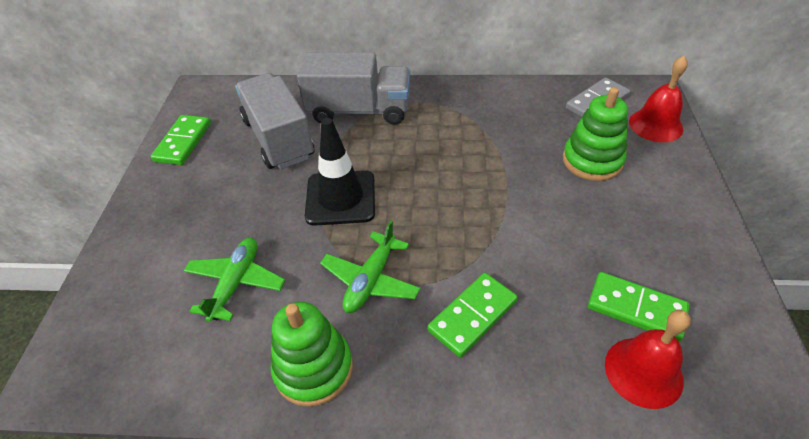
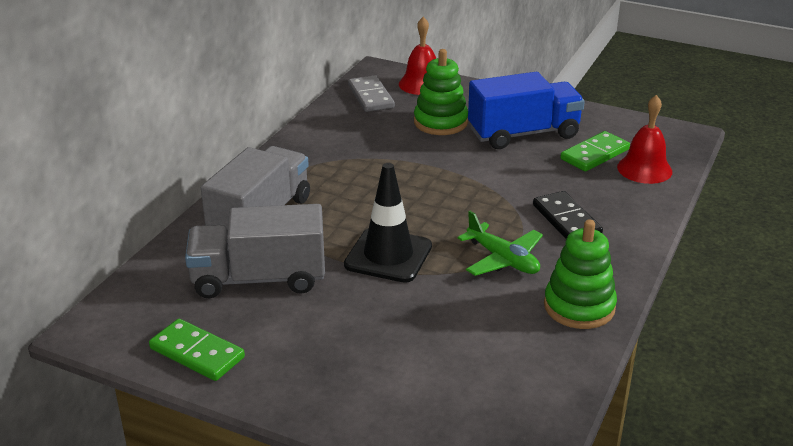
camera: 70 degrees left, 15 degrees down
green plane [184,238,285,322] -> none
green domino [428,273,518,357] -> black domino [533,191,603,239]
none -> blue truck [468,72,585,149]

